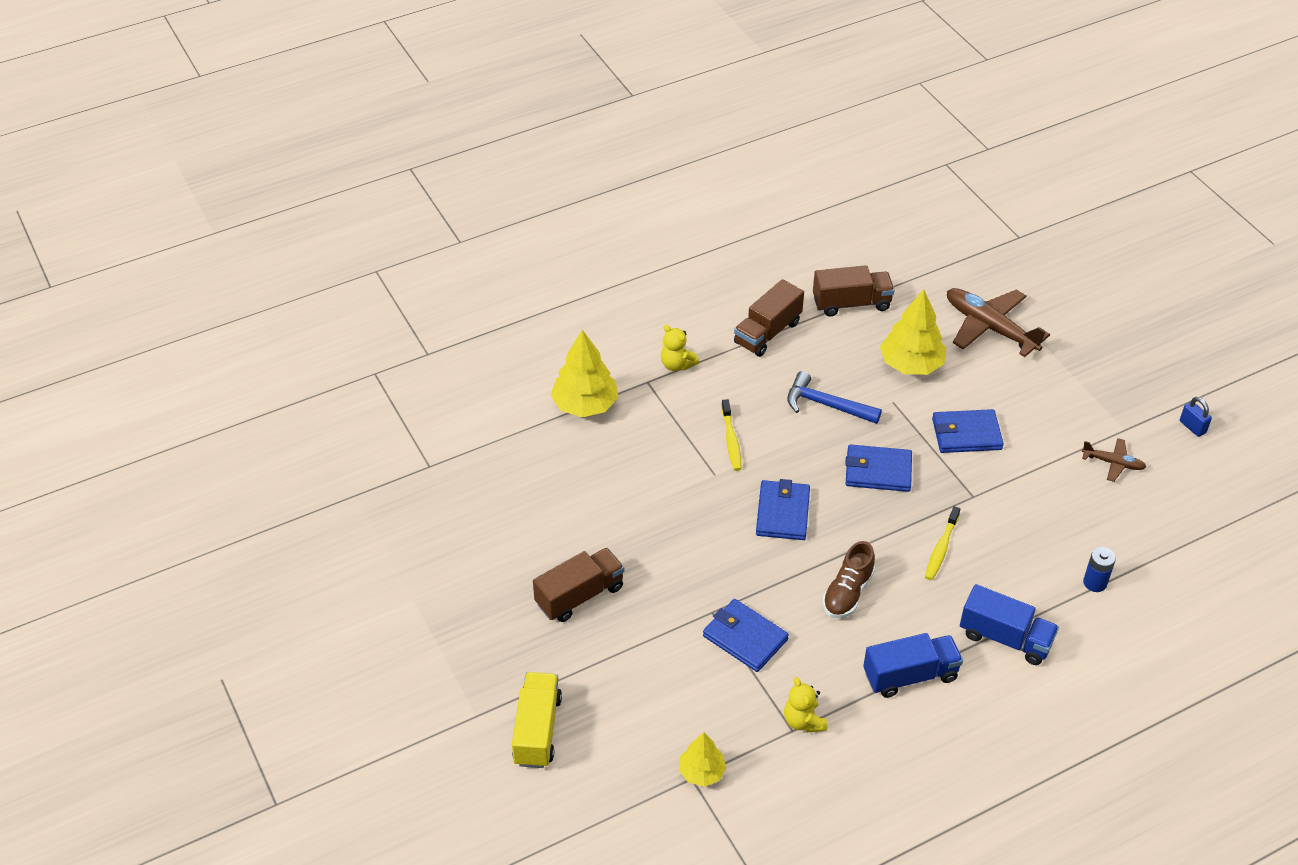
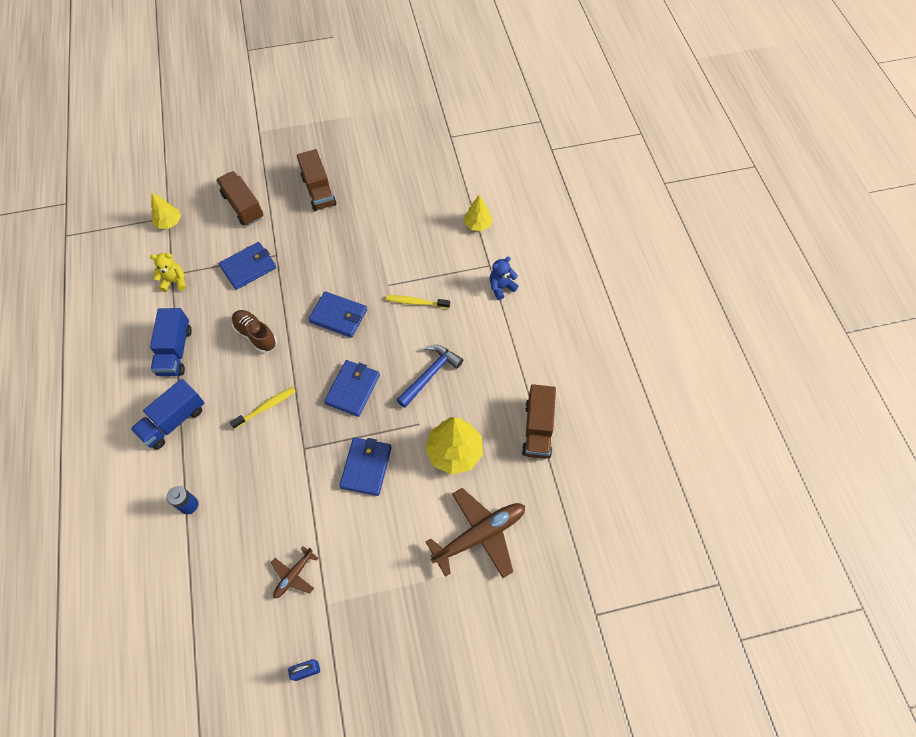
camera: 105 degrees right, 15 degrees up
yellow truck [512,672,562,768] -> none
yellow tree [551,330,618,417] -> yellow tree [464,195,493,231], size x0.59
yellow teddy bear [661,324,699,371] -> blue teddy bear [490,257,519,300]
brown truck [734,279,804,357] -> brown truck moved to [216,171,263,226]
yellow toothbrush [925,506,960,580] -> yellow toothbrush turned 105 degrees clockwise [230,387,295,429]

